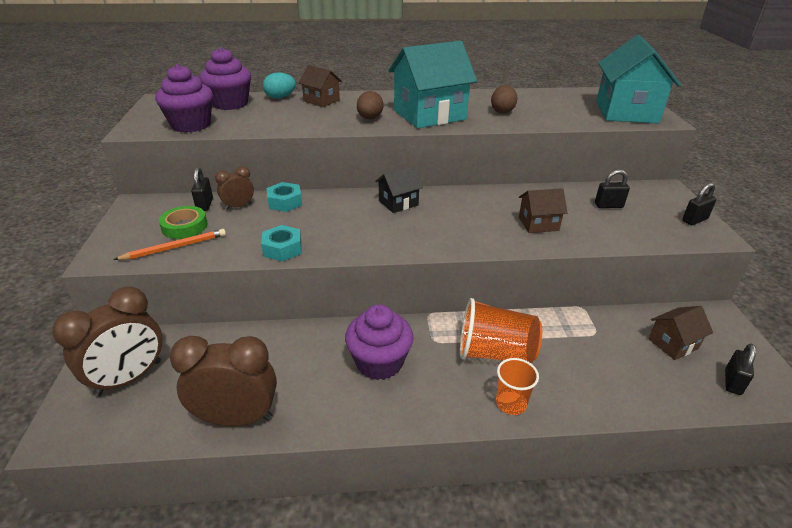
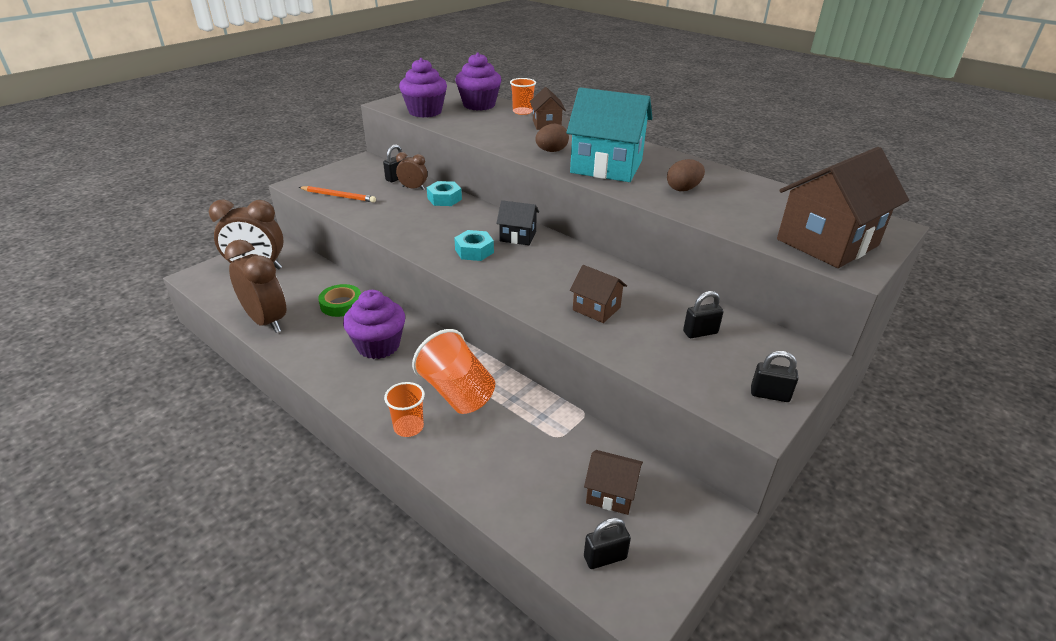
camera: 45 degrees right, 0 degrees up
green tape [159,206,207,239] -> green tape moved to [318,284,361,317]
turquoise nut [261,225,301,262] -> turquoise nut moved to [454,230,494,261]
turquoise egg [263,72,296,99] -> orange cup [510,78,536,115]
black padlock [595,170,630,208] -> black padlock turned 60 degrees counterclockwise [683,291,724,338]
turquoise house [596,35,681,124] -> brown house [777,147,909,268]

